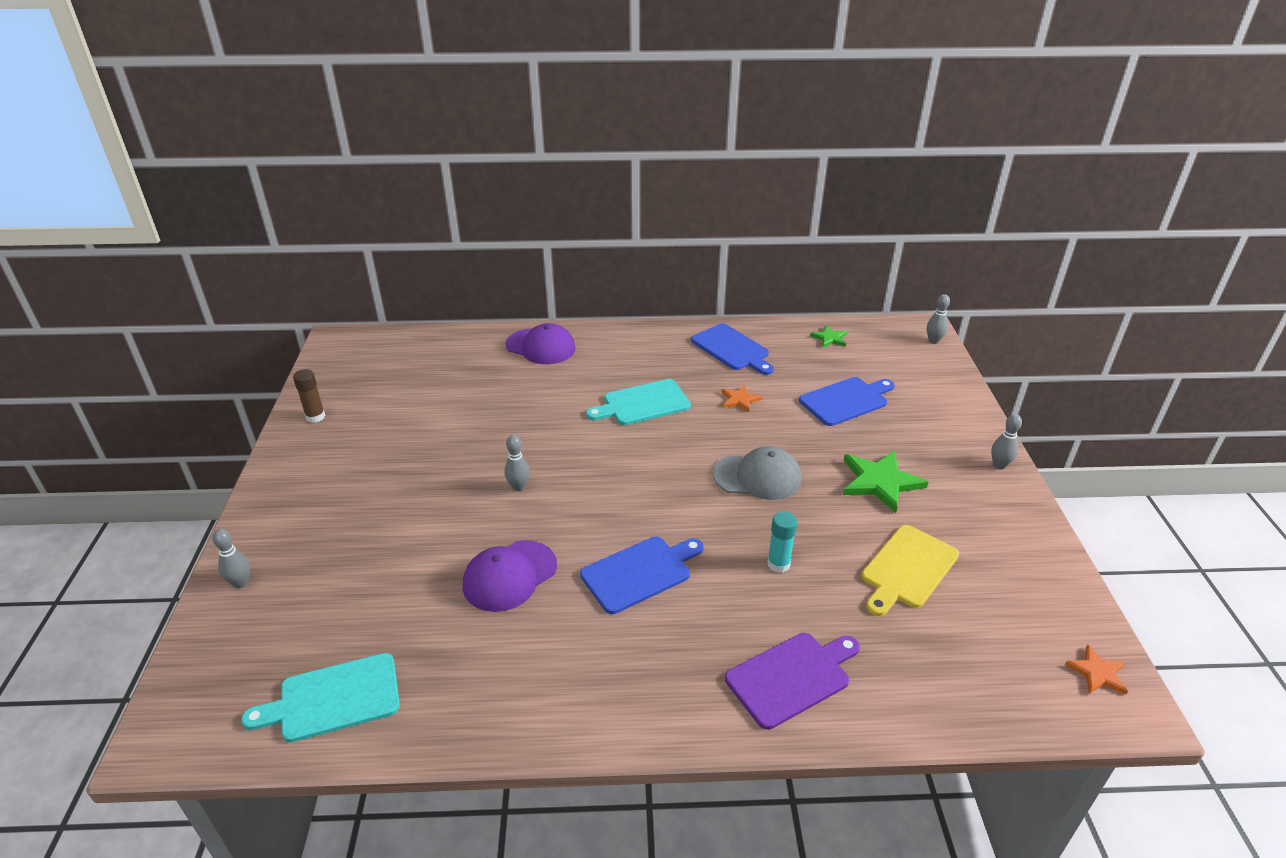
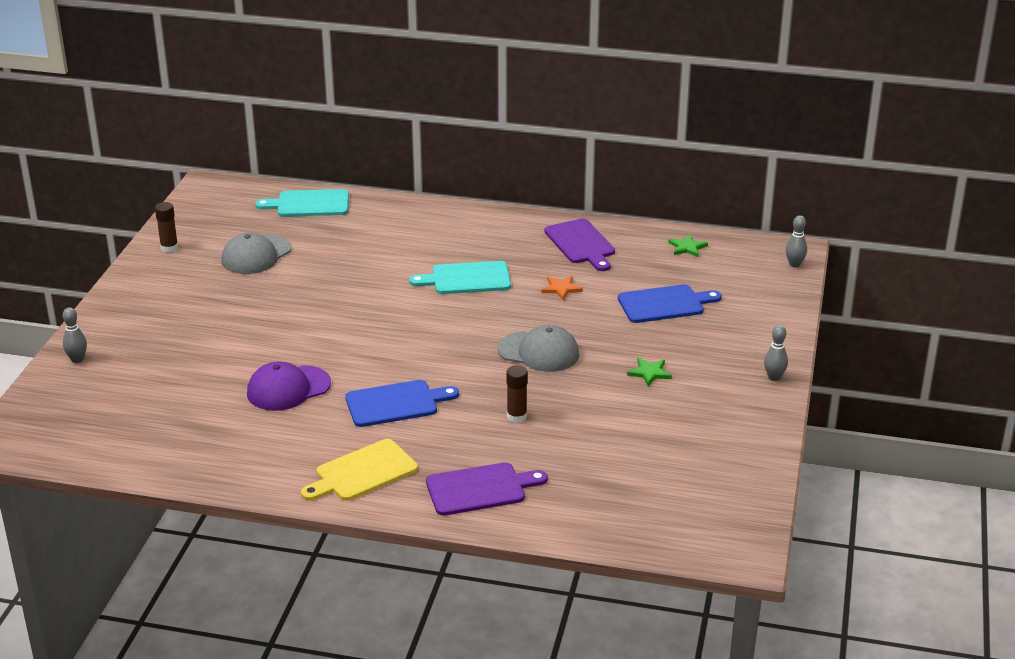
camera: 15 degrees right, 5 degrees down
turquoise cutting board [241,653,400,742] -> turquoise cutting board moved to [255,189,349,217]
grey bowling pin [504,435,530,491] -> none
purple cap [505,323,576,364] -> none
blue cutting board [691,323,774,375] -> purple cutting board [544,219,615,271]
turquoise glue stick [767,511,797,573] -> brown glue stick [506,365,528,423]
green star [843,451,928,513] -> green star [627,358,672,386], size x0.54
yellow cutting board [862,525,959,616] -> yellow cutting board moved to [301,439,418,501]
orange star [1065,644,1128,695] -> none
none -> grey cap [221,233,291,274]

